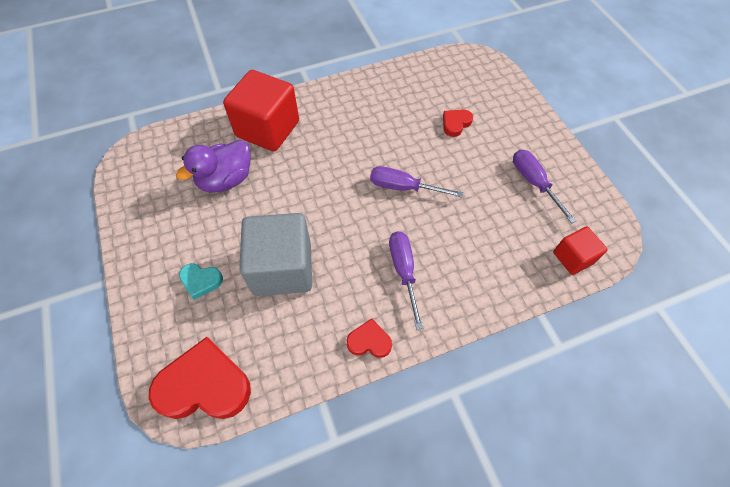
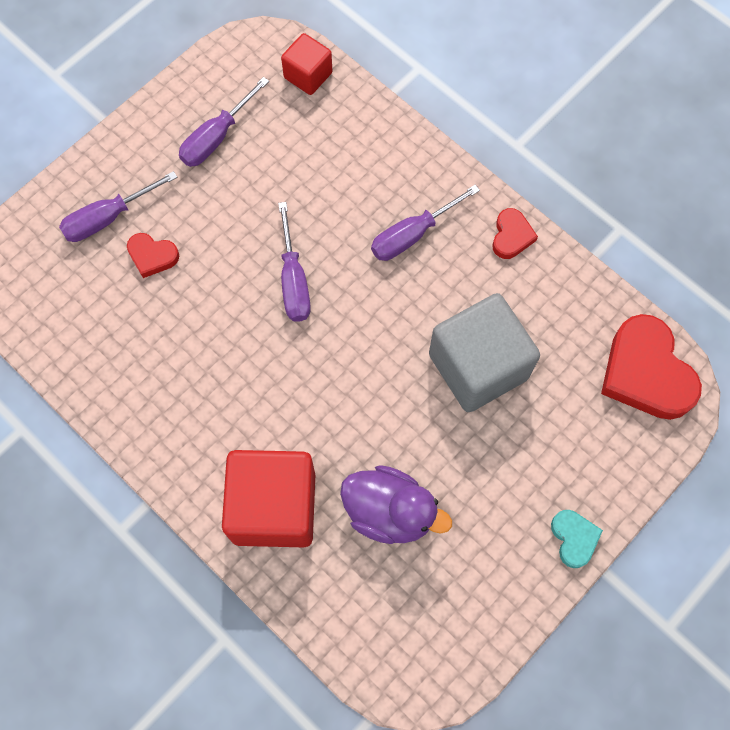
camera: 115 degrees left, 10 degrees up
turquoise heart [179,263,223,300] -> turquoise heart moved to [551,510,603,568]
red heart [347,319,392,358] -> red heart turned 150 degrees counterclockwise [492,208,538,259]
none -> purple screwdriver [59,171,178,242]

